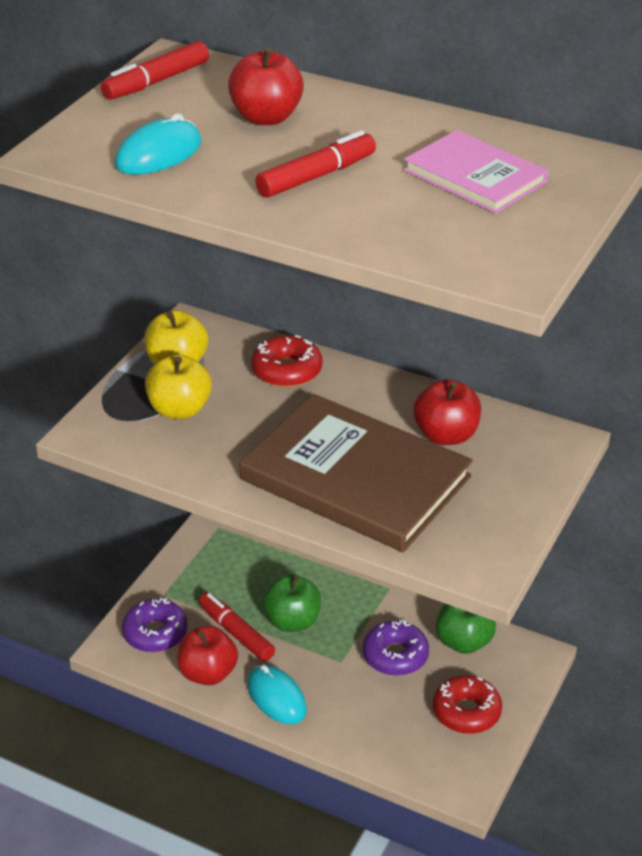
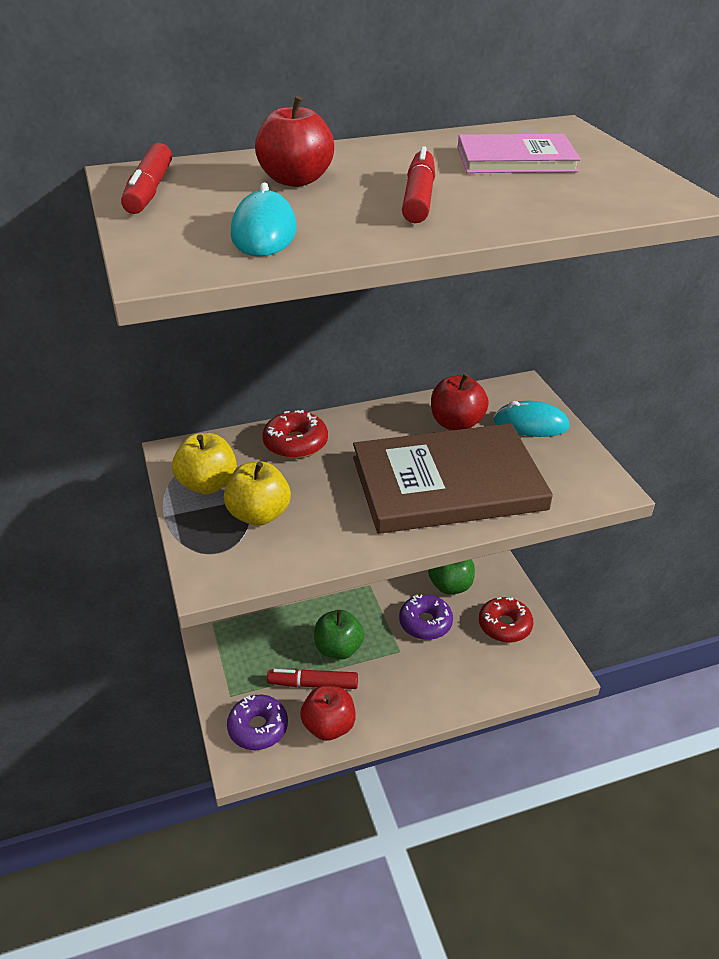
camera: 45 degrees left, 0 degrees up
turquoise mouse [247,665,307,724] -> turquoise mouse moved to [493,401,569,437]

